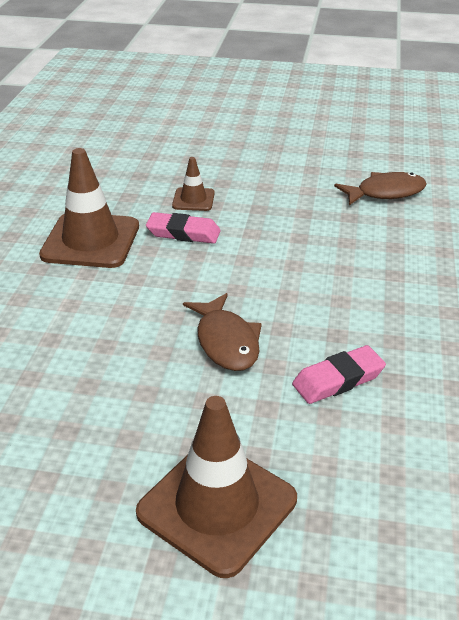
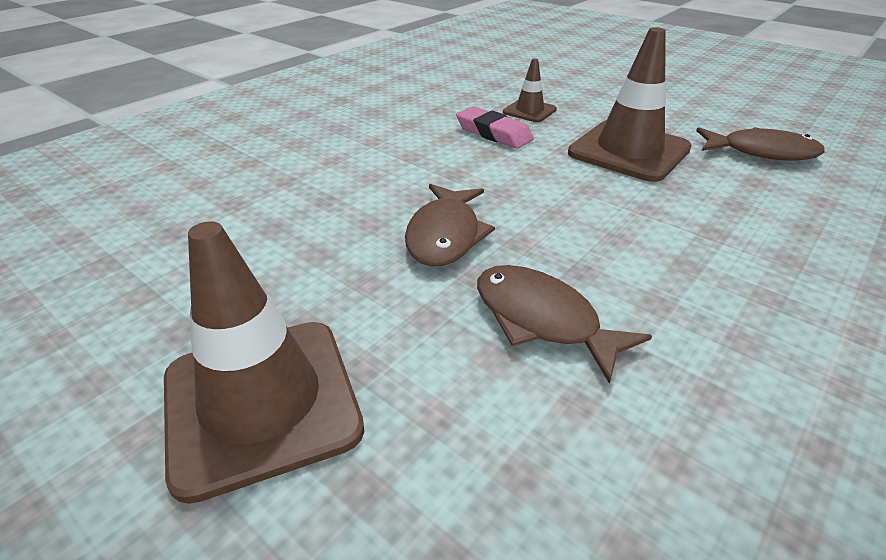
camera: 30 degrees right, 0 degrees up
brown traffic cone [39,148,139,268] -> brown traffic cone moved to [568,27,692,182]
pink eraser [292,345,386,404] -> brown fish [477,265,652,384]

